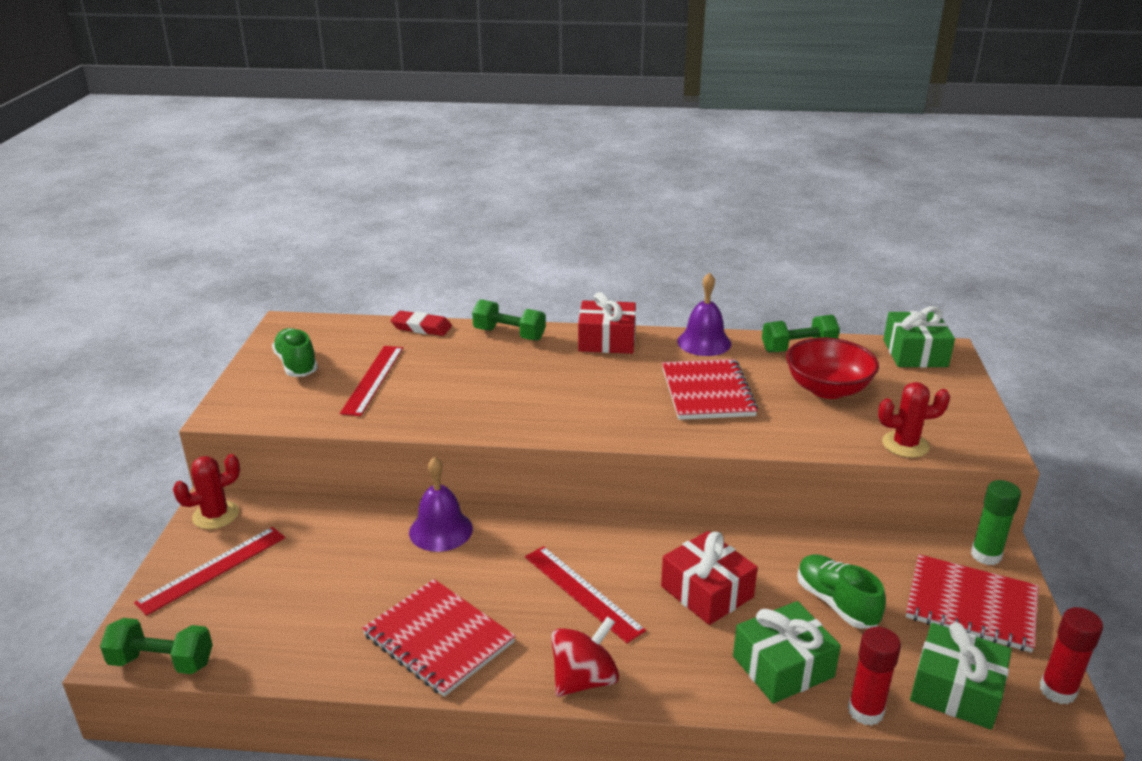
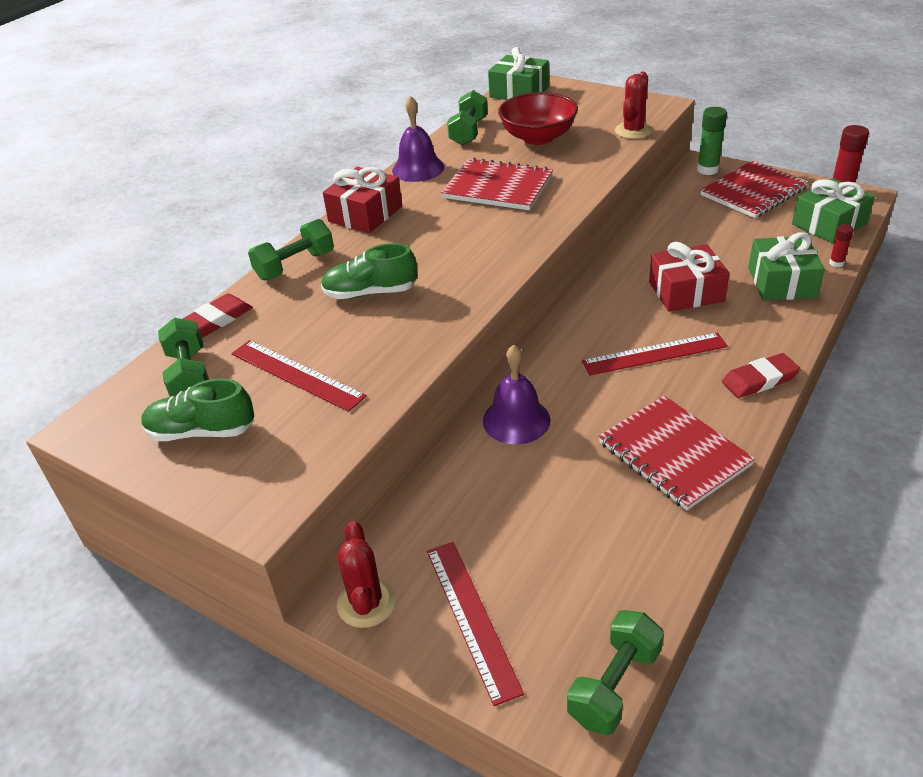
camera: 60 degrees left, 10 degrees up
red notebook [362,579,515,697] -> red notebook turned 75 degrees clockwise [598,396,755,510]
red spinning top [551,616,619,697] -> red eraser [722,353,800,398]
green shoe [797,554,886,629] -> green shoe moved to [321,243,417,299]
red glue stick [848,627,901,726] -> red glue stick [829,224,854,267], size x0.56
none -> green dumbbell [158,318,209,397]

